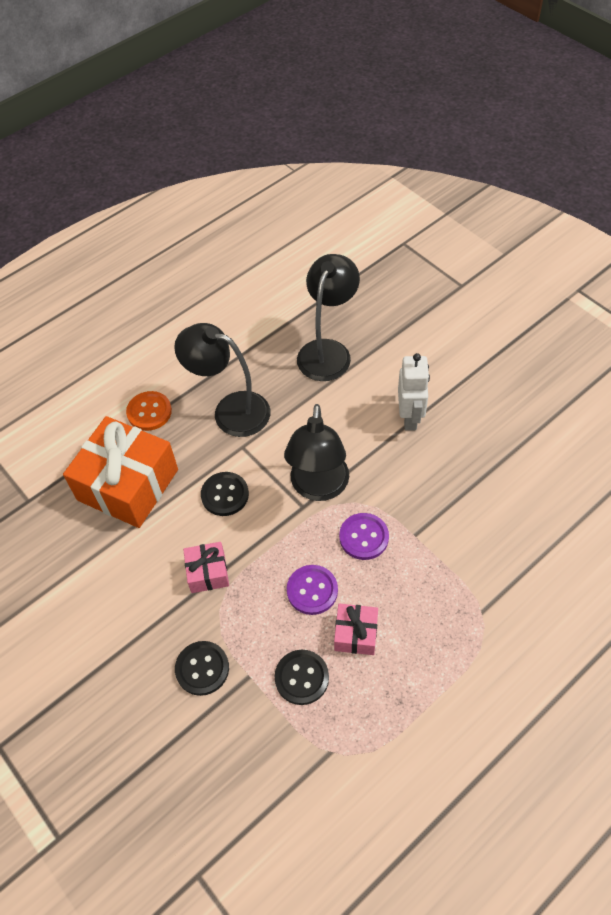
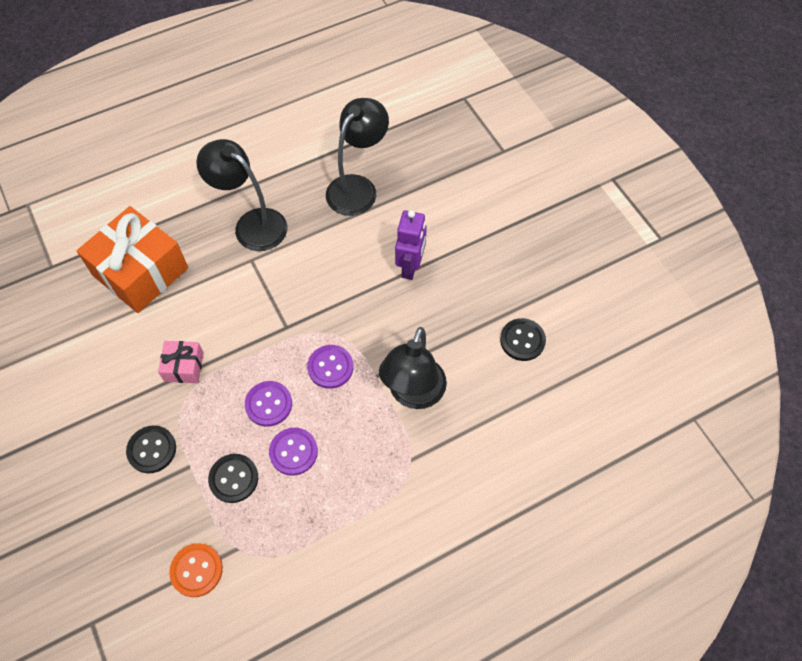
camera: 10 degrees right, 5 degrees up
orange button [126,391,172,431] -> orange button moved to [169,543,223,597]
black button [201,472,249,516] -> black button moved to [500,318,546,361]
black lamp [284,404,349,501] -> black lamp moved to [379,327,447,409]
pink gift [334,604,378,655] -> purple button [269,428,318,476]
white robot [398,353,430,431] -> purple robot [395,210,427,280]

